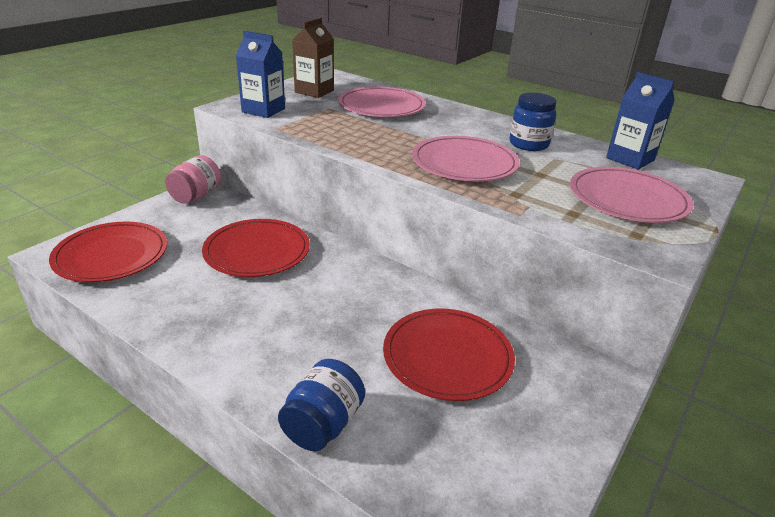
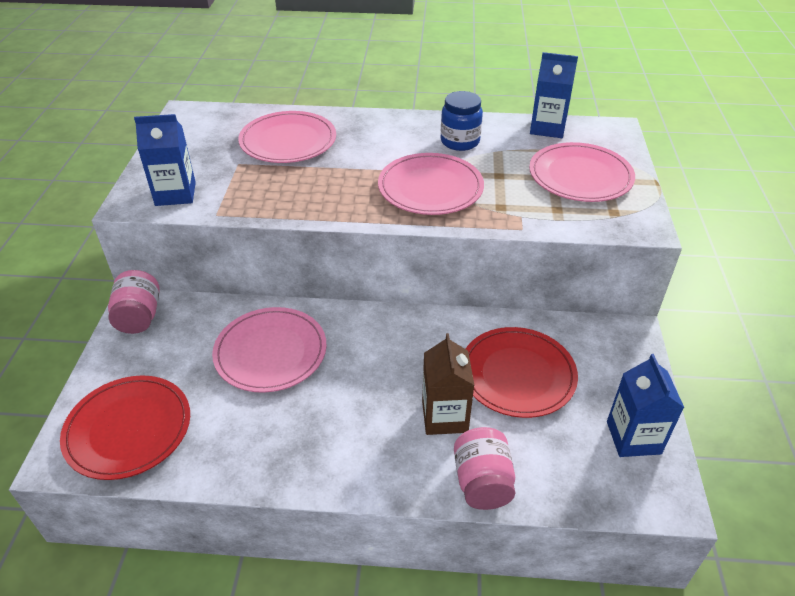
camera: 30 degrees left, 10 degrees up
red plate [202,219,310,277] -> pink plate [212,307,327,393]
blue jar [278,359,365,451] -> pink jar [454,427,516,510]
brown carton [292,18,334,98] -> brown carton moved to [422,333,474,435]
none -> blue carton [607,354,684,457]

